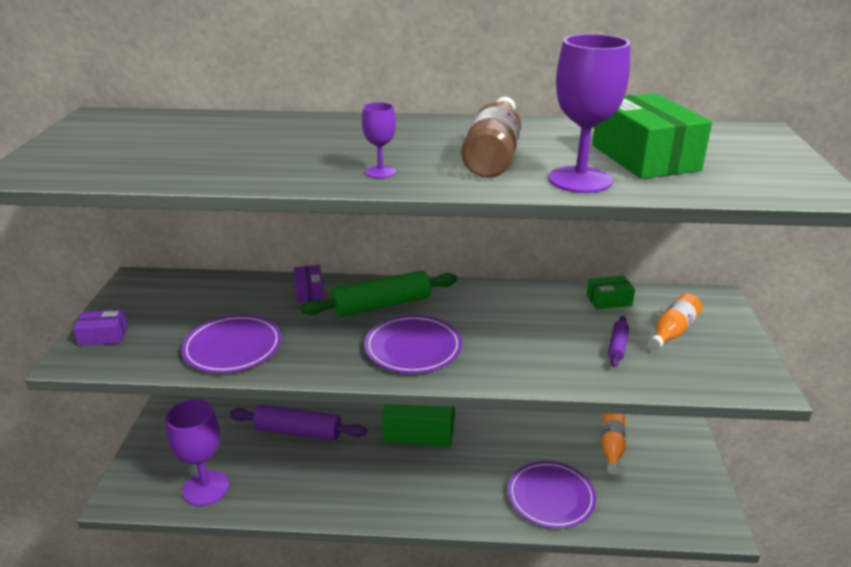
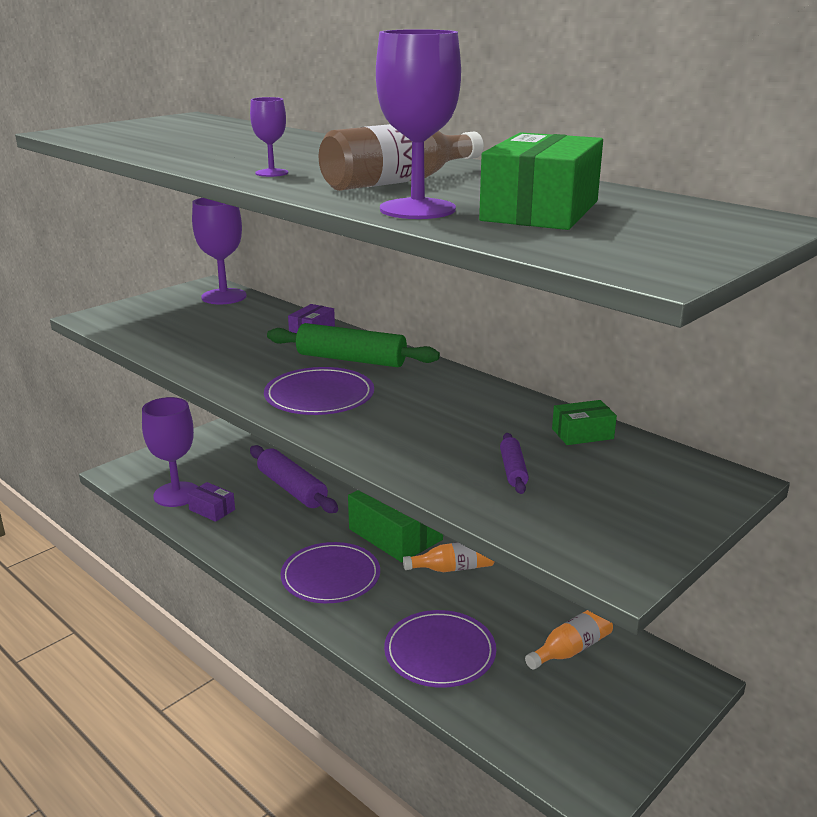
camera: 40 degrees right, 5 degrees down
purple box [73,310,128,346] -> purple box moved to [187,482,235,522]
purple plate [181,314,282,373] -> purple plate moved to [281,542,380,603]
green box [587,276,635,309] -> green box turned 45 degrees counterclockwise [552,400,617,445]
purple rolling pin [608,316,629,367] -> purple rolling pin turned 60 degrees counterclockwise [500,433,529,494]
orange bottle [648,293,702,350] -> orange bottle moved to [403,542,495,572]
none -> purple goblet [192,198,247,304]

